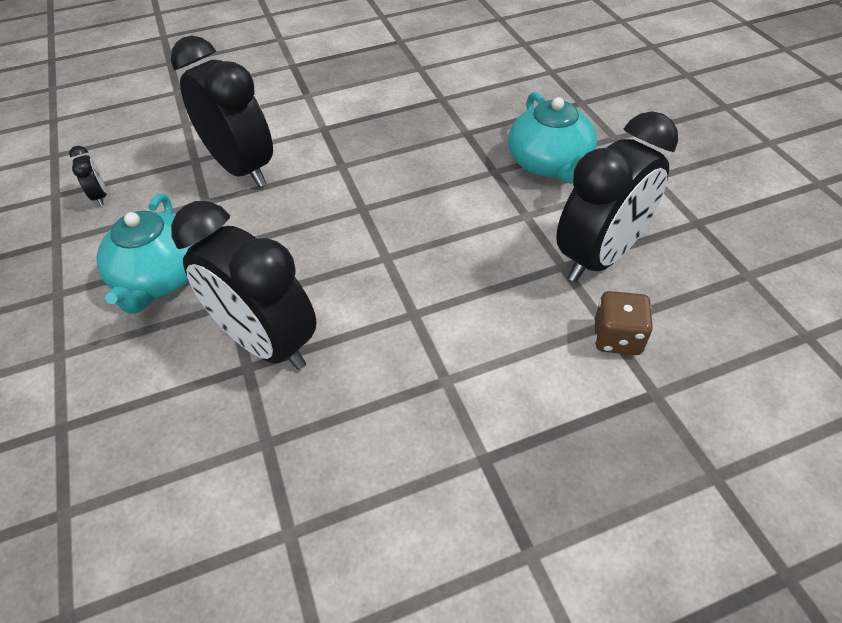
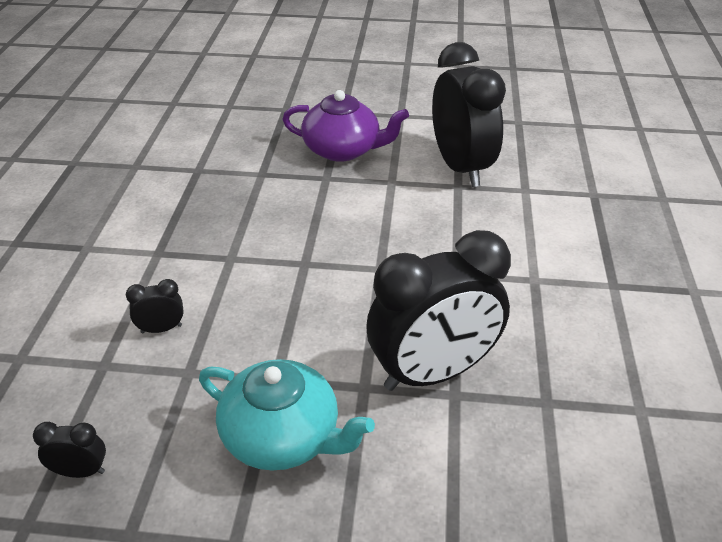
camera: 65 degrees left, 10 degrees down
black clock [171,36,273,187] -> black clock [126,279,184,333], size x0.40
turquoise teapot [508,92,597,184] -> purple teapot [282,90,409,162]
brown dice [595,291,653,355] -> none

